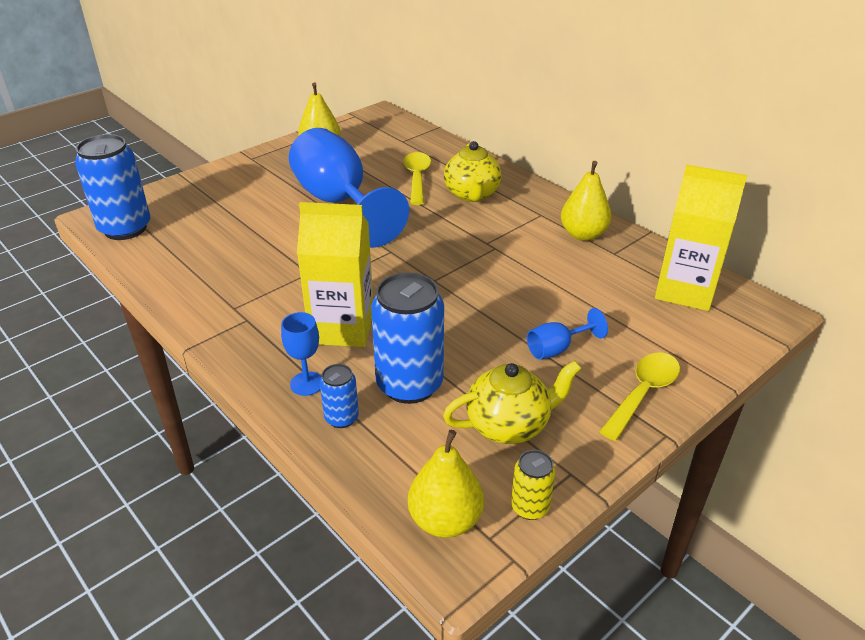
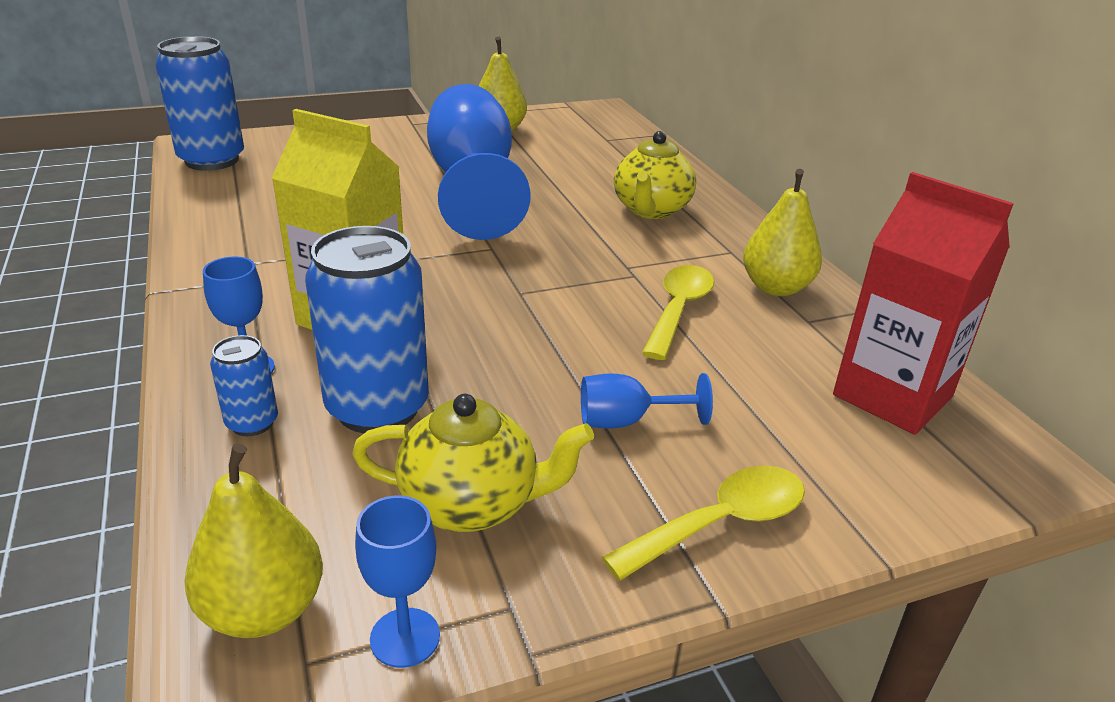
camera: 20 degrees right, 5 degrees down
yellow spoon [403,152,431,205] -> yellow spoon moved to [642,265,714,360]
yellow can [511,450,555,520] -> blue goblet [355,496,440,668]
yellow carton [655,164,747,311] -> red carton [833,172,1014,435]

